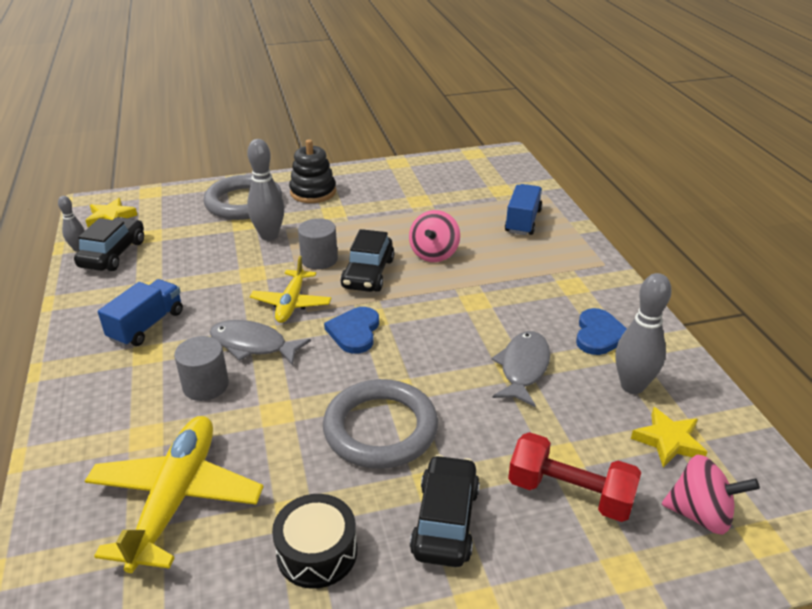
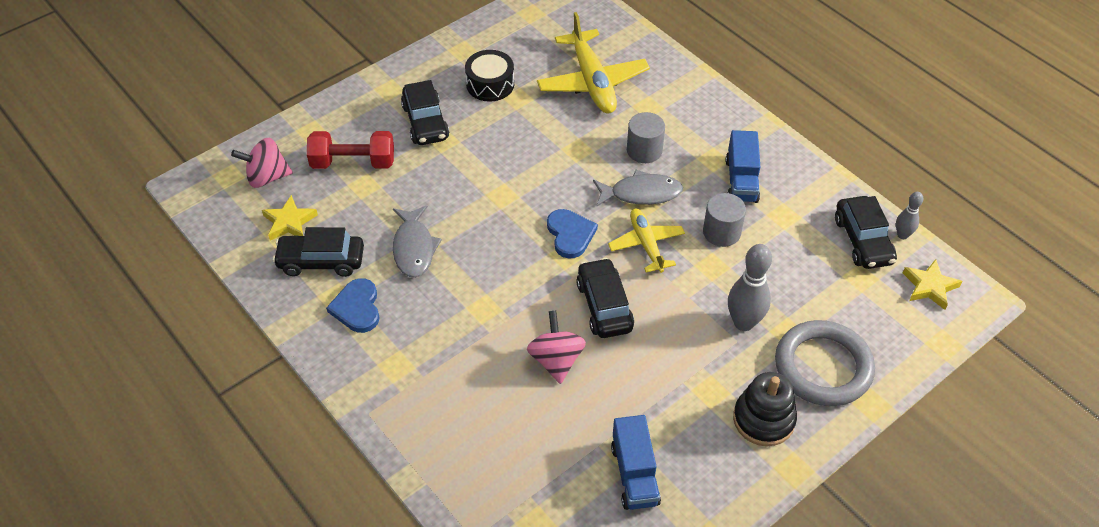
camera: 155 degrees right, 15 degrees up
grey cylinder [298,218,338,270] -> grey cylinder moved to [703,193,746,247]
grey ring [323,379,438,469] -> none
blue truck [505,184,542,235] -> blue truck moved to [611,415,661,510]
grey bowling pin [615,273,672,394] -> black car [273,227,364,277]

